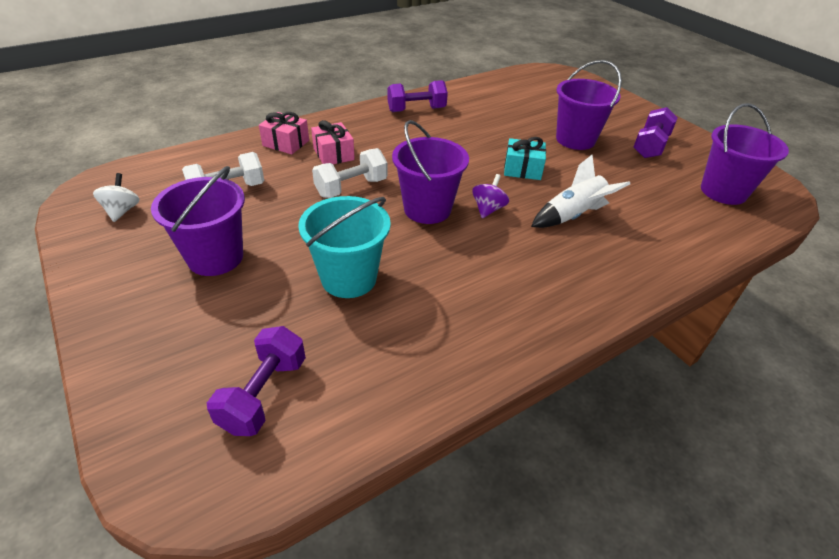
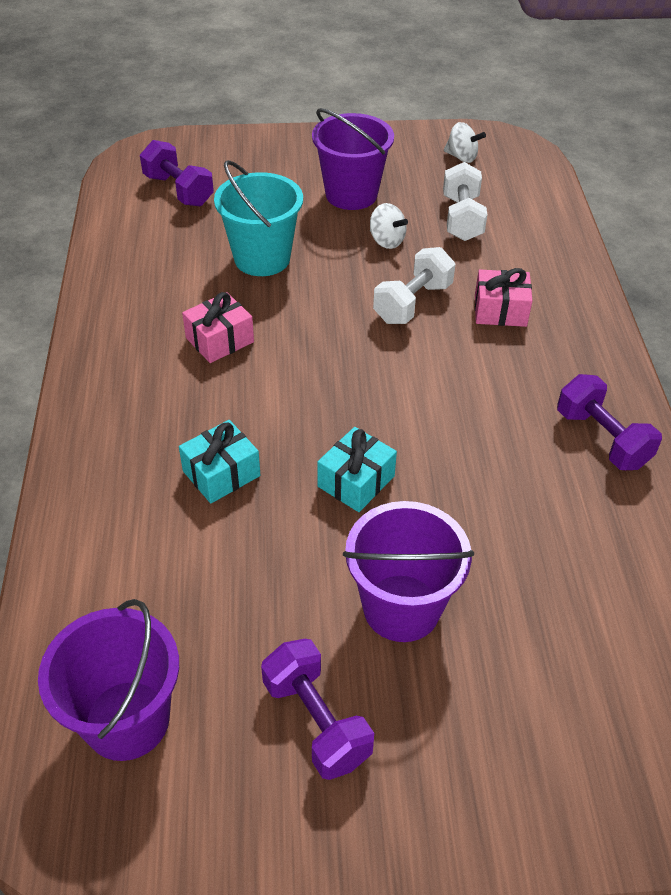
camera: 120 degrees right, 5 degrees up
pink gift [259,112,309,154] -> pink gift moved to [182,292,254,363]
white dumbbell [312,148,387,198] -> white dumbbell turned 45 degrees clockwise [373,247,455,324]
purple dumbbell [387,80,448,112] -> purple dumbbell turned 45 degrees counterclockwise [557,374,662,470]
purple bucket [392,120,469,224] -> none
purple spinning top [472,174,509,218] -> none
white rocket [531,155,630,228] -> turquoise gift [179,420,260,504]
none -> white spinning top [370,203,408,249]

